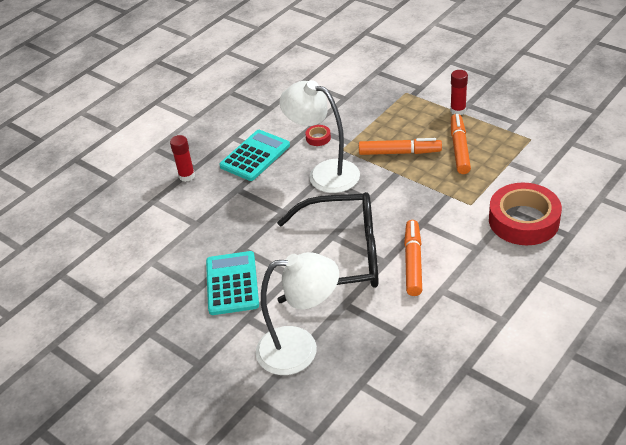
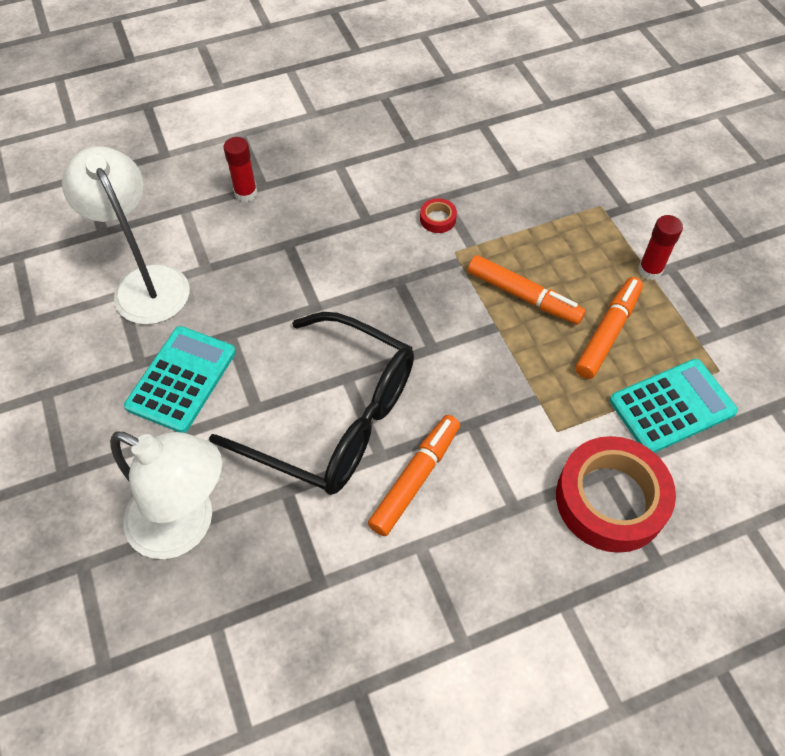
camera: 25 degrees right, 15 degrees up
turquoise calculator [219,130,290,181] -> turquoise calculator moved to [609,359,738,453]
white lamp [279,80,360,193] -> white lamp moved to [62,146,189,325]

